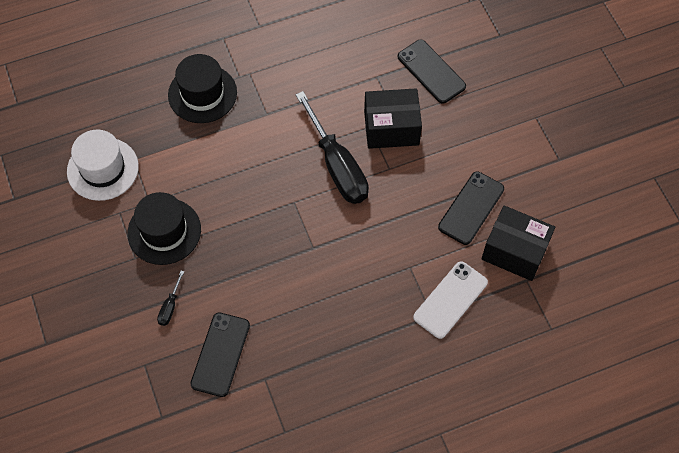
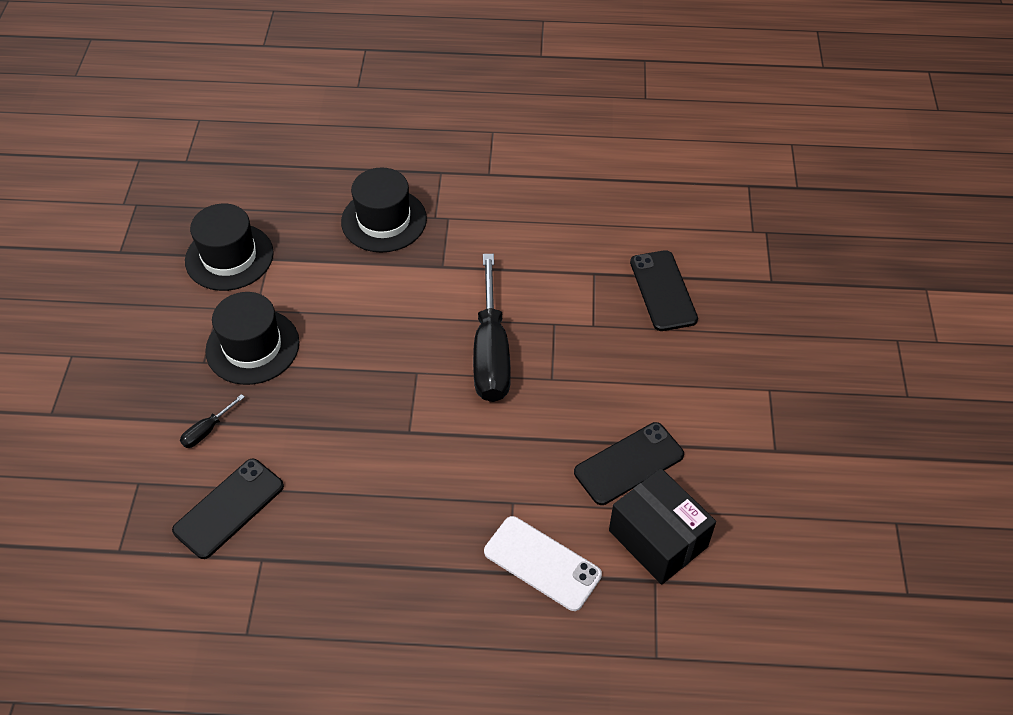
camera: 25 degrees right, 10 degrees down
white hat [67,130,139,201] -> black hat [185,204,274,291]
black box [364,88,422,149] -> none
white phone [413,261,488,339] -> white phone turned 60 degrees clockwise [484,516,602,611]

